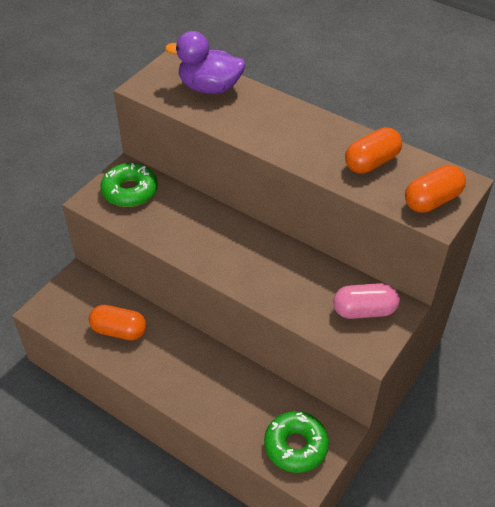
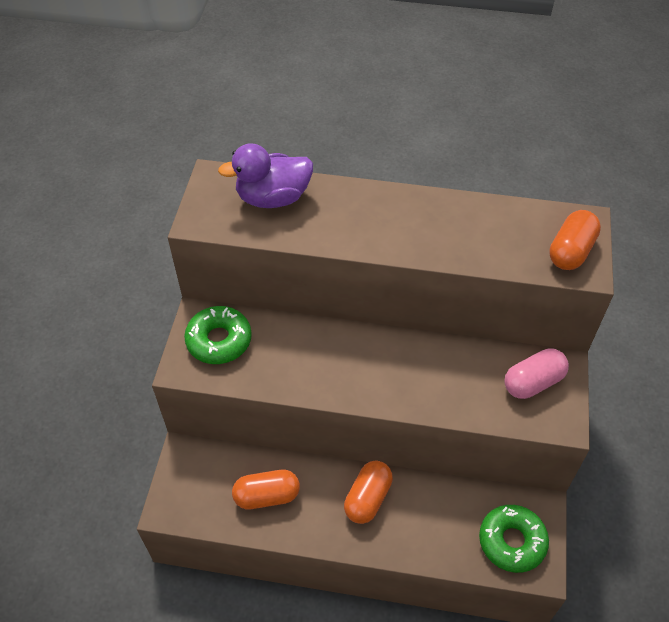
camera: 25 degrees left, 5 degrees up
orange capsule [345,127,402,174] -> orange capsule moved to [344,461,393,524]

